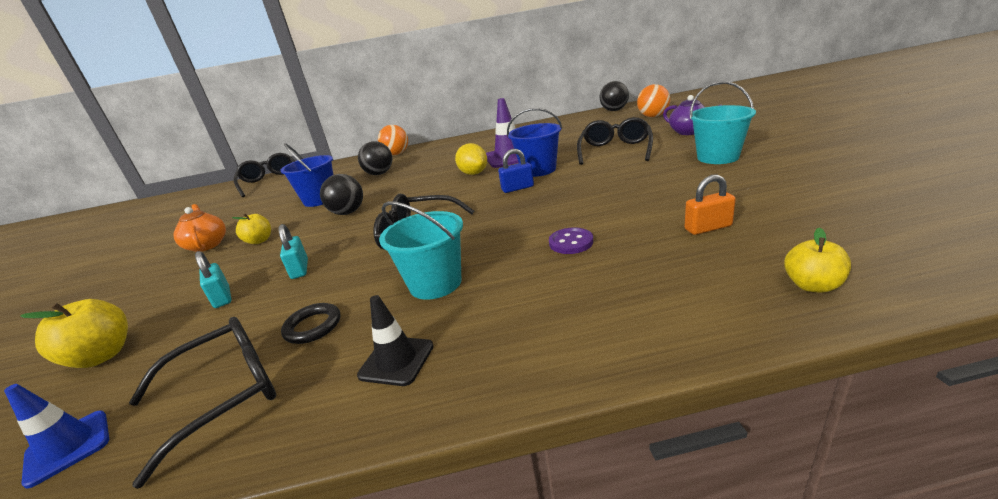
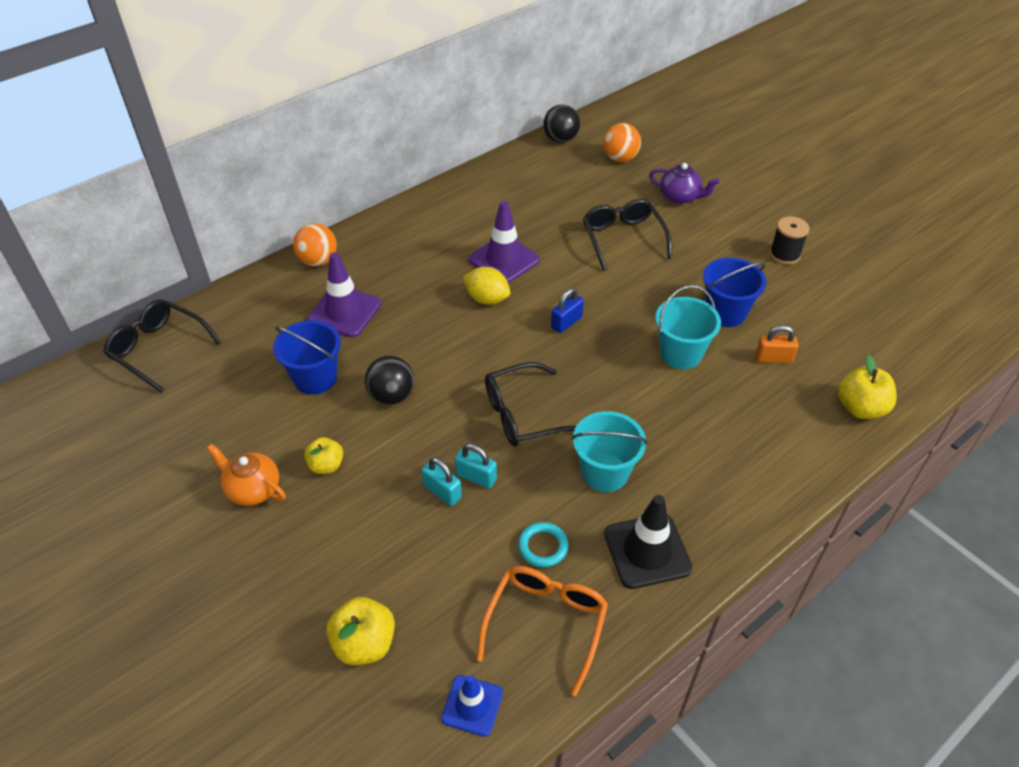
camera: 35 degrees left, 20 degrees up
black glasses [129,317,276,489] -> orange glasses [476,566,608,696]
turquoise padlock [195,251,232,308] -> turquoise padlock moved to [455,444,497,489]
black ring [281,303,340,344] -> turquoise ring [518,522,569,567]
black traffic cone [357,295,434,386] -> black traffic cone [604,495,692,589], size x1.58
black ball [358,141,392,175] -> purple traffic cone [307,252,381,337]
blue bucket [507,108,562,177] -> blue bucket moved to [703,258,766,327]
purple button [549,227,593,254] -> none
orange padlock [684,175,736,235] -> orange padlock turned 45 degrees clockwise [756,325,799,363]
turquoise bucket [690,81,756,164] -> turquoise bucket moved to [655,285,721,369]
yellow apple [784,228,851,293] -> yellow apple [838,355,897,419], size x1.51
none -> black spool [770,216,810,264]

